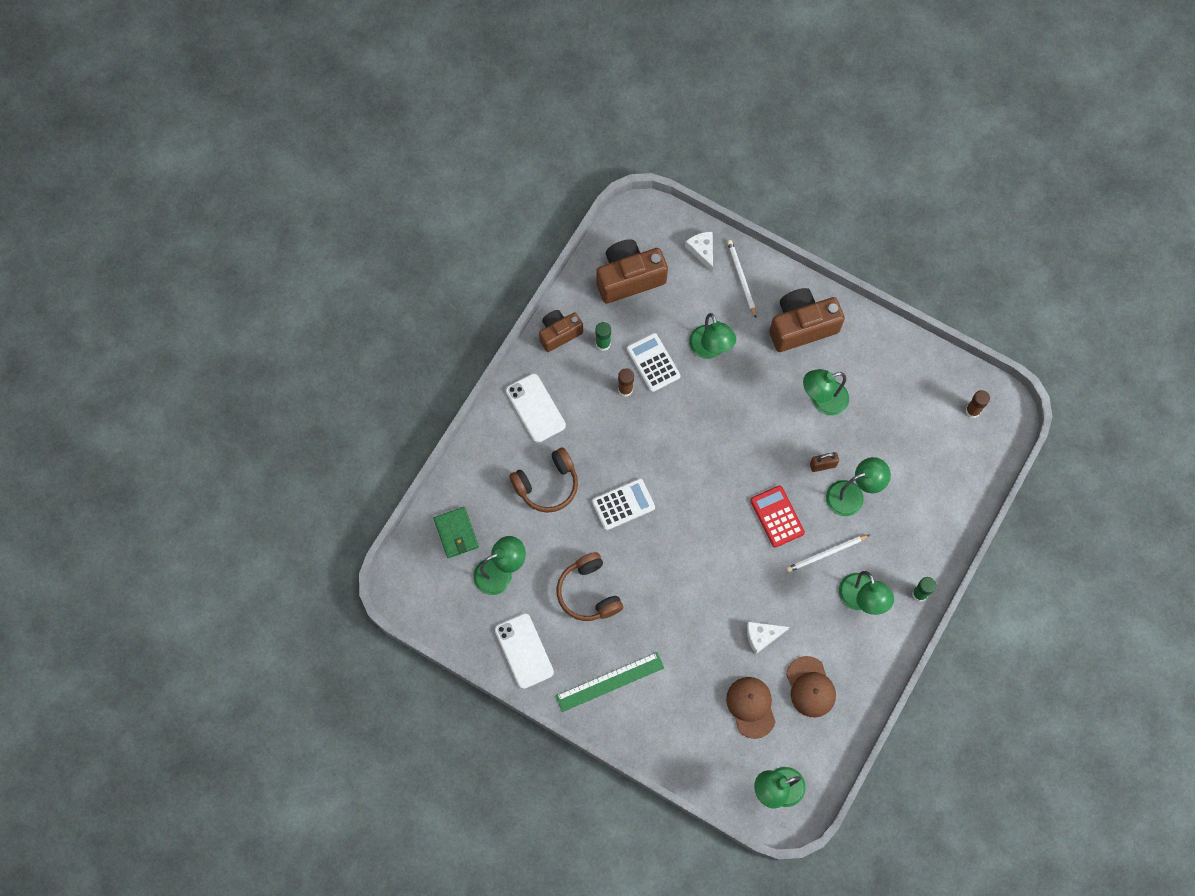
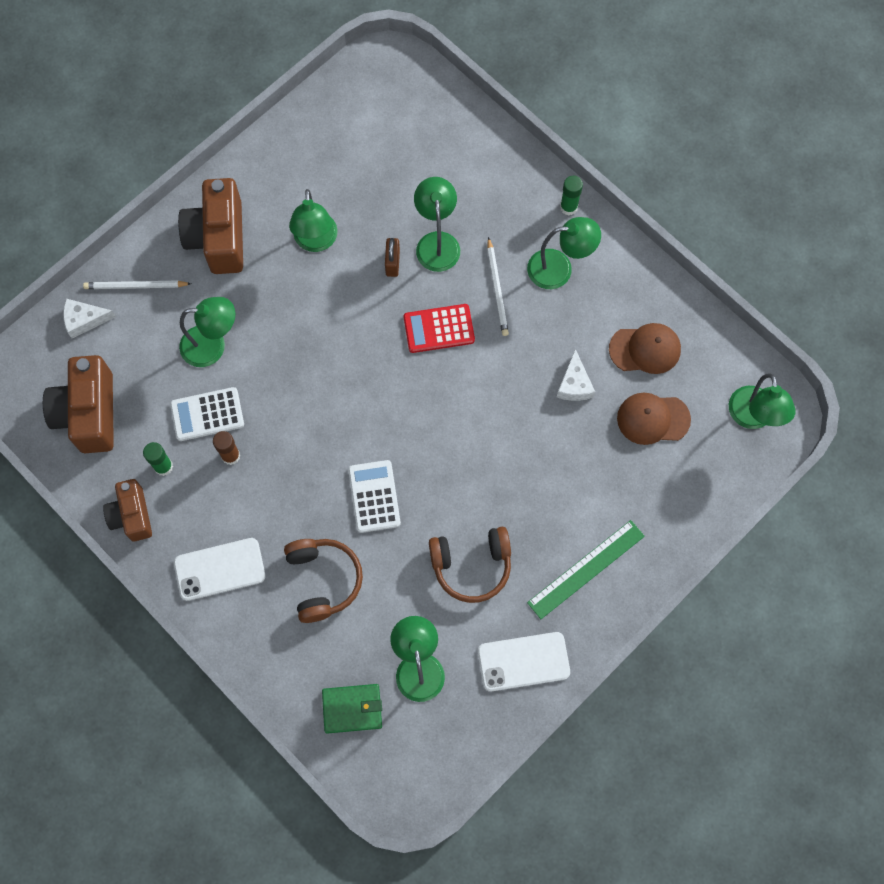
camera: 75 degrees left, 0 degrees up
green ruler [556,652,664,712] -> green ruler turned 60 degrees clockwise [527,520,645,619]
brown glue stick [965,390,990,418] -> none

